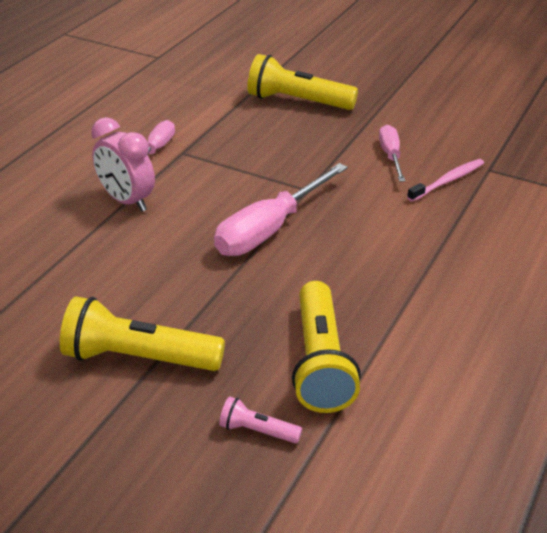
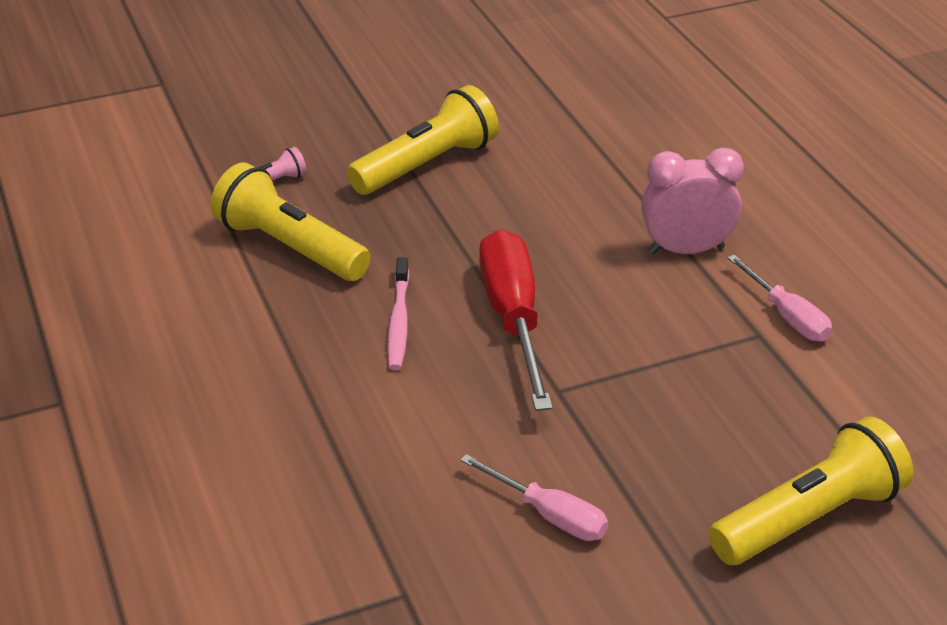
camera: 130 degrees right, 0 degrees up
pink screwdriver [214,163,348,256] -> red screwdriver [479,229,553,411]
pink toothbrush [407,159,484,202] -> pink toothbrush moved to [387,257,409,370]

